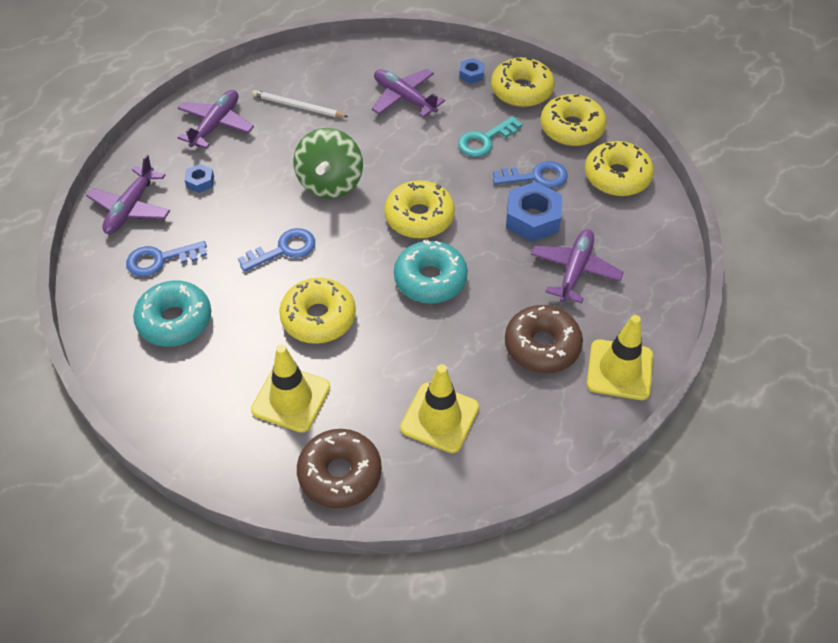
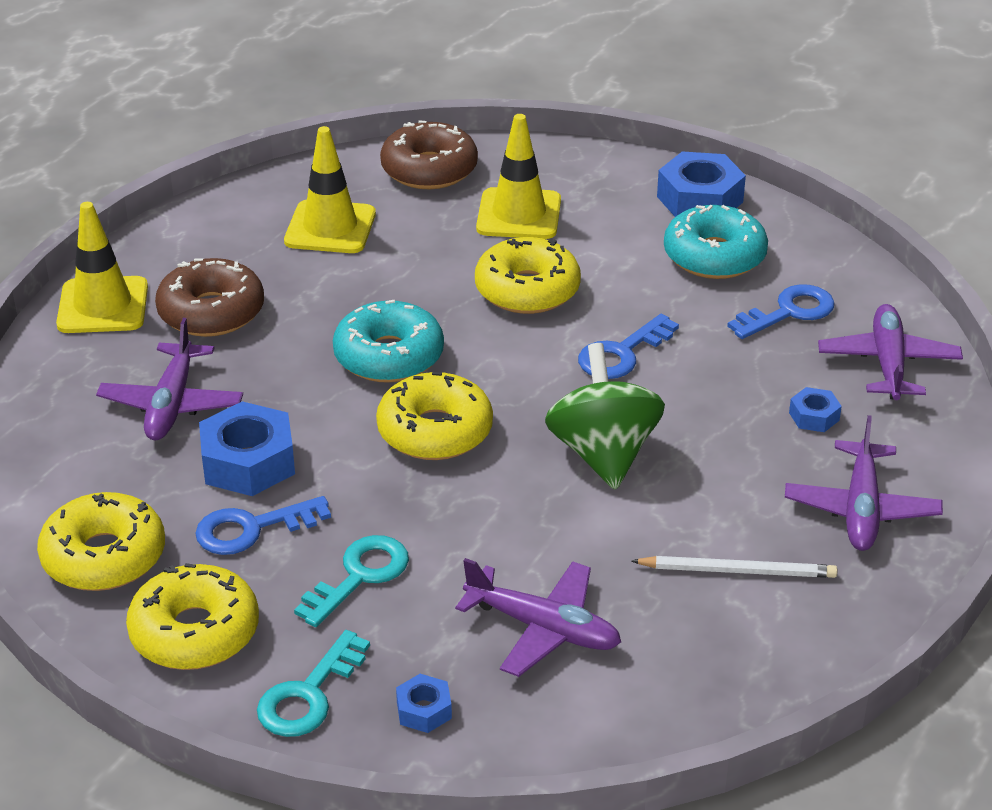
camera: 165 degrees right, 15 degrees down
yellow donut [491,57,555,107] -> turquoise key [257,630,370,737]
none -> blue nut [657,151,746,217]

